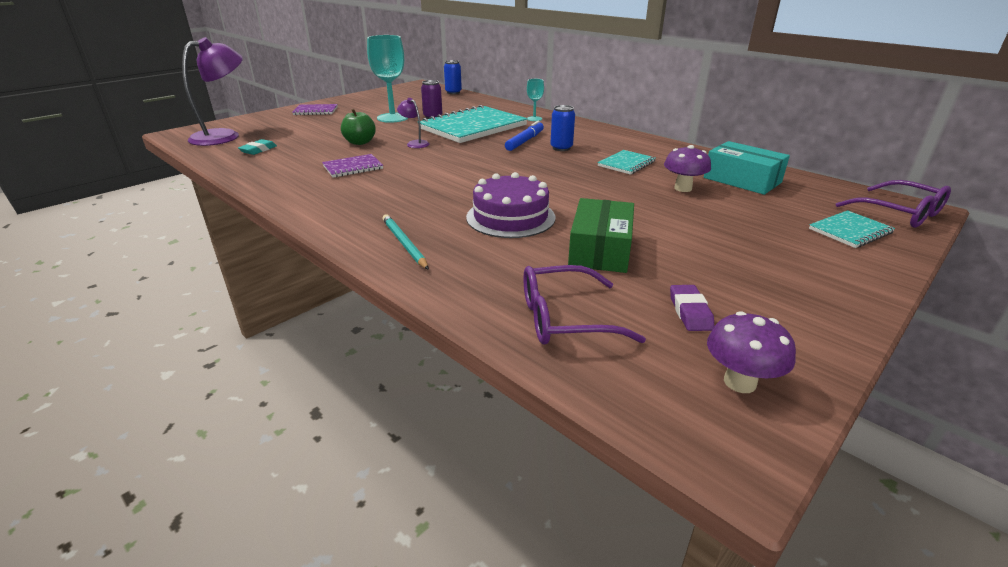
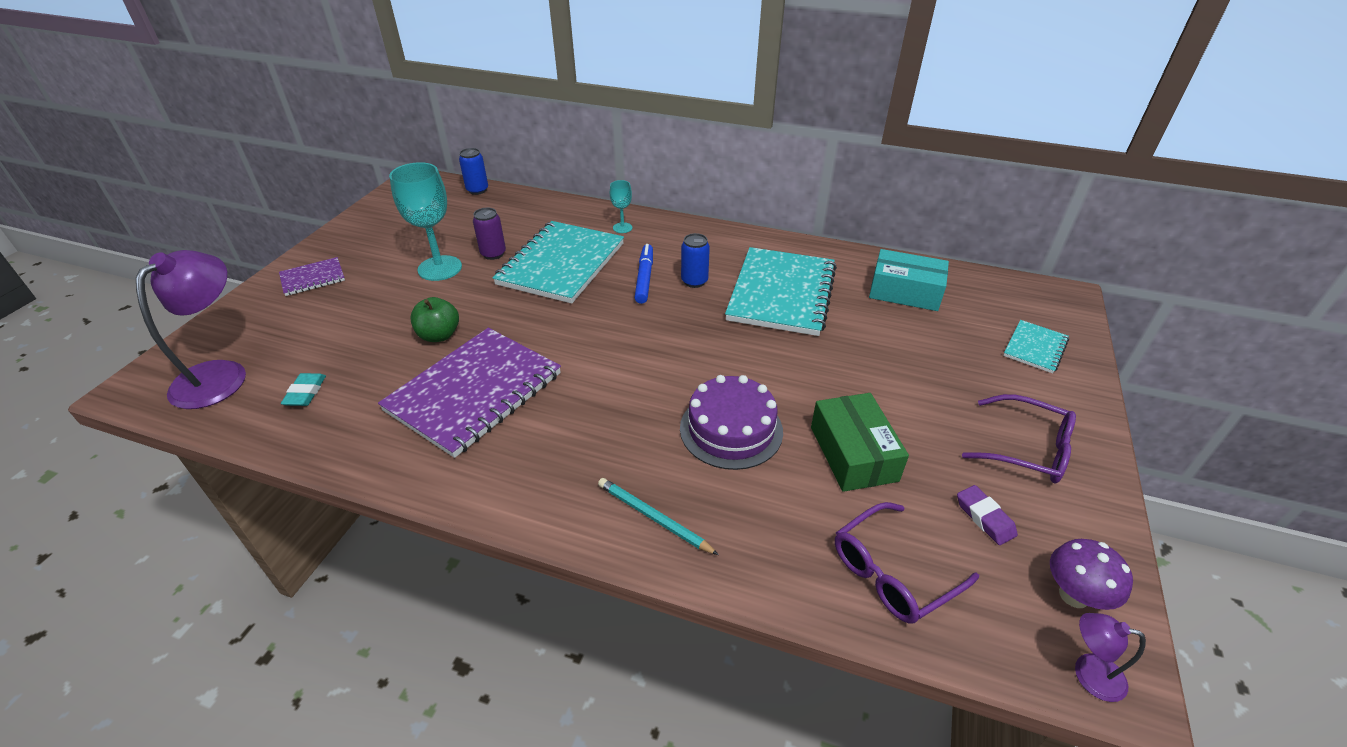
camera: 25 degrees left, 10 degrees up
purple notebook [322,154,383,177] -> purple notebook [378,328,561,458], size x2.10
purple lamp [397,98,430,148] -> purple lamp moved to [1075,613,1146,702]
turquoise notebook [598,150,656,175] -> turquoise notebook [725,247,837,336], size x2.10
purple mushroom [664,145,711,192] -> none
purple glasses [836,180,951,228] -> purple glasses moved to [962,394,1076,483]

